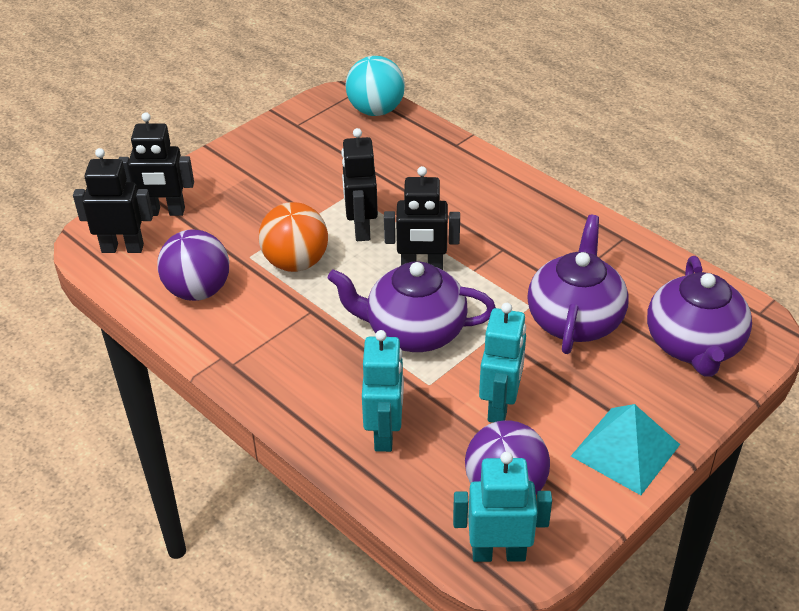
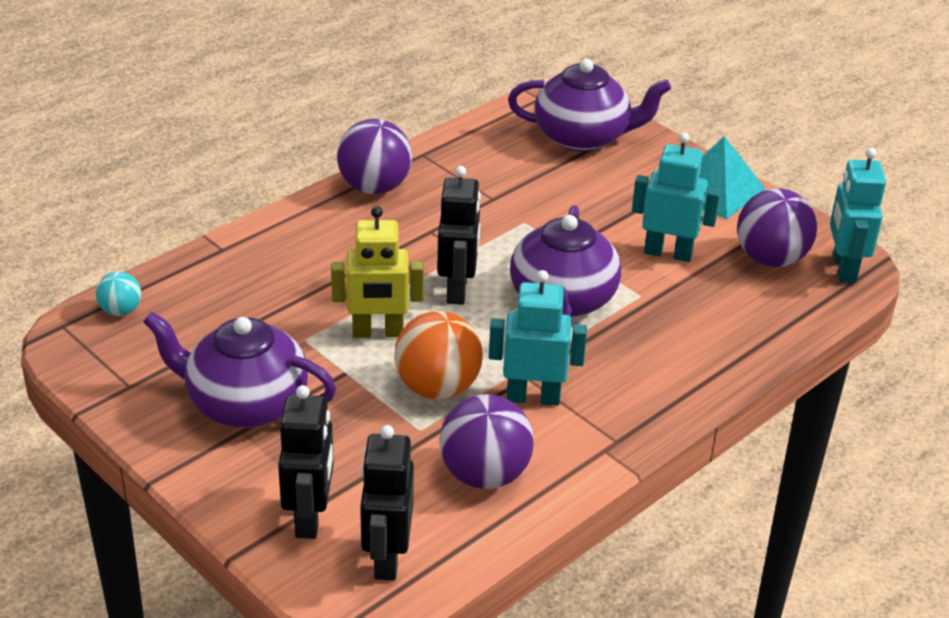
camera: 90 degrees left, 5 degrees down
black robot [341,128,378,241] -> yellow robot [331,206,424,338]
turquoise ball [345,56,405,116] -> turquoise ball [96,271,141,316], size x0.53
turquoise robot [362,330,404,452] -> turquoise robot moved to [489,270,587,406]
purple teapot [527,215,629,354] -> purple teapot moved to [143,311,336,428]
none -> purple ball [337,119,412,194]

